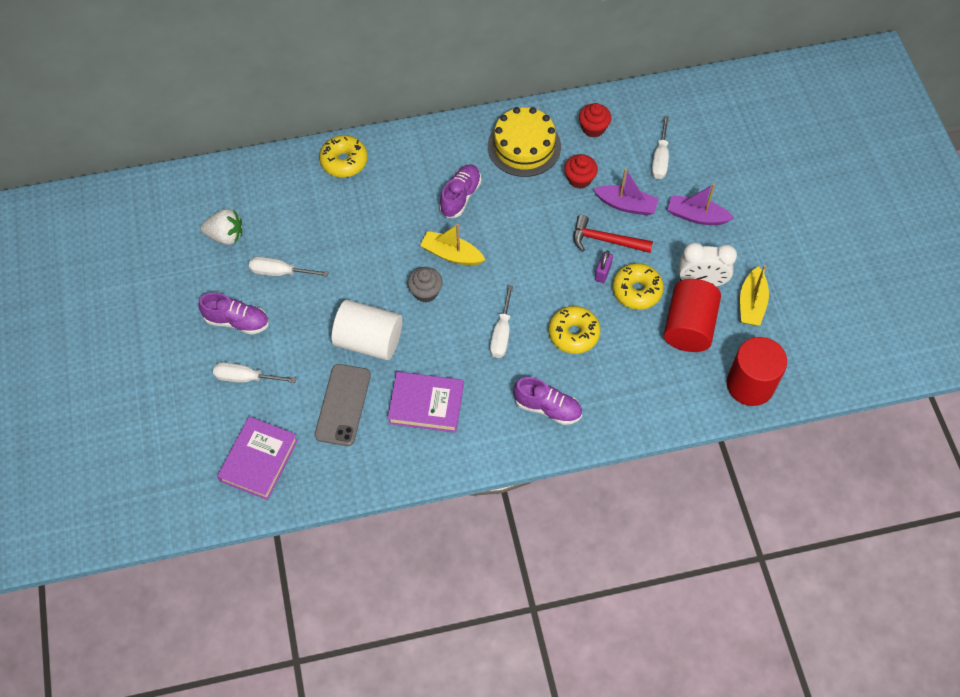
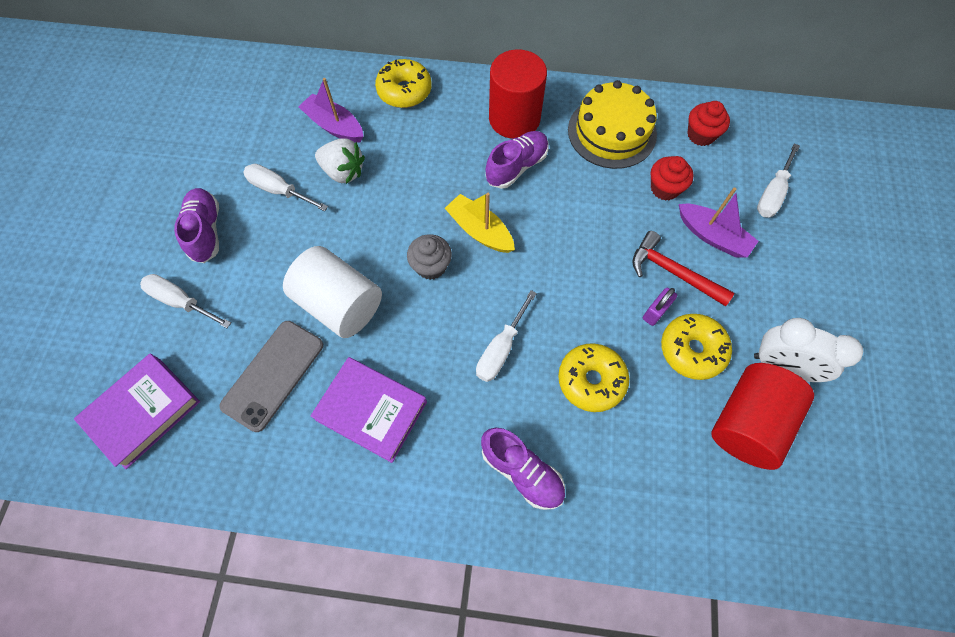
camera: 20 degrees right, 5 degrees up
purple shoe [198,292,269,335] -> purple shoe turned 135 degrees counterclockwise [174,188,219,263]
white strawberry [201,209,242,245] -> white strawberry moved to [315,138,365,184]
purple boat [668,184,734,225] -> purple boat moved to [298,78,363,143]
red cylinder [727,337,787,406] -> red cylinder moved to [489,49,547,139]
yellow boat [740,265,769,326] -> none

